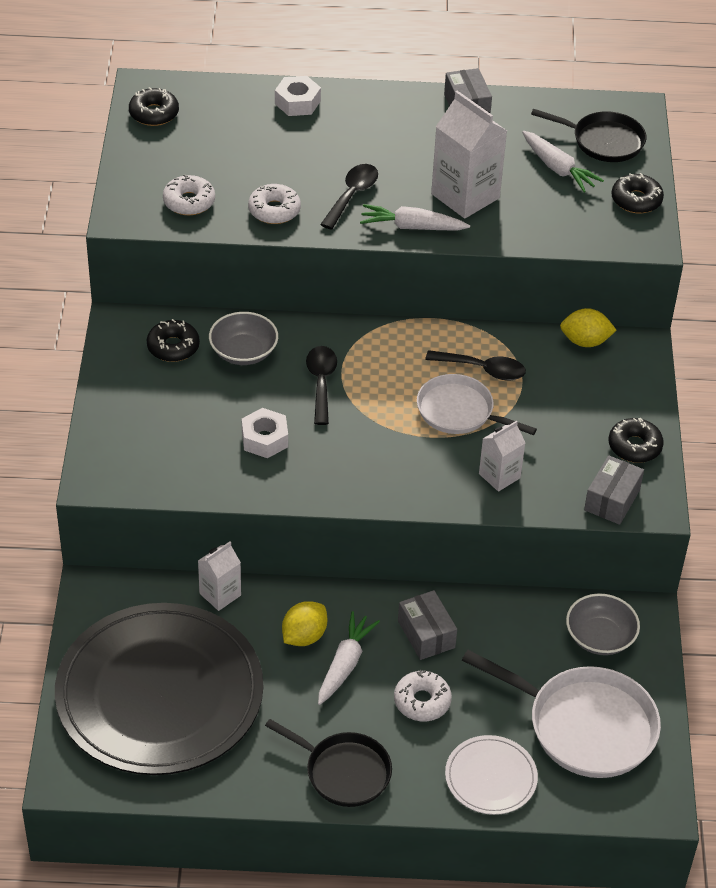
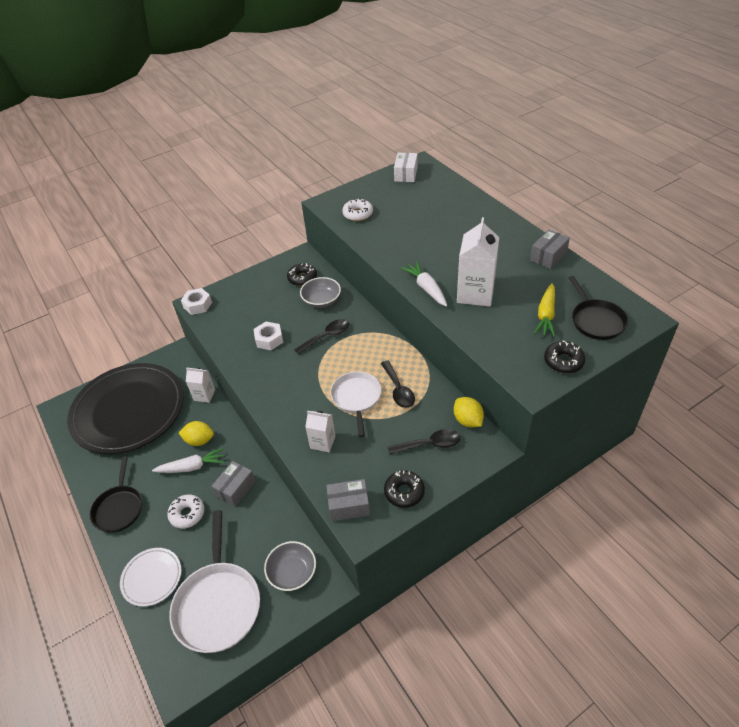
camera: 60 degrees right, 0 degrees up
black donut [129,87,179,126] -> white box [394,153,418,182]
white donut [248,184,301,224] -> none
white nut [275,76,321,116] -> white nut moved to [181,288,212,315]
black spoon [320,164,378,230] -> black spoon moved to [388,429,461,454]
white carrot [522,131,604,193] -> yellow carrot [534,283,555,337]

